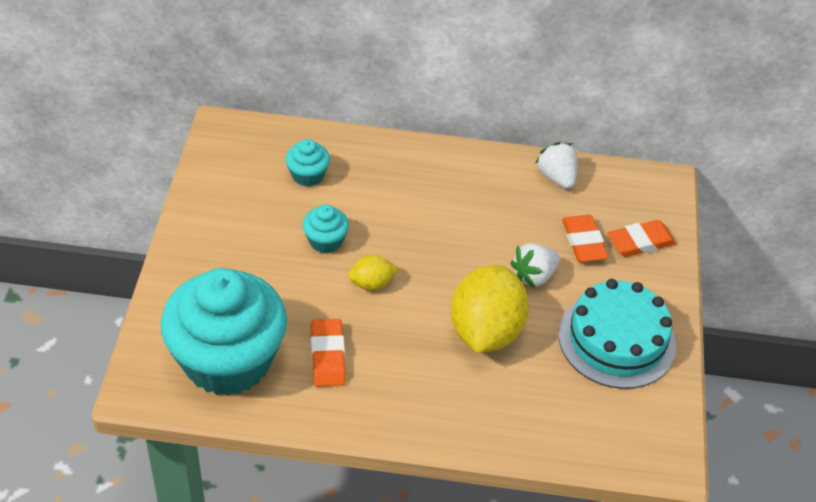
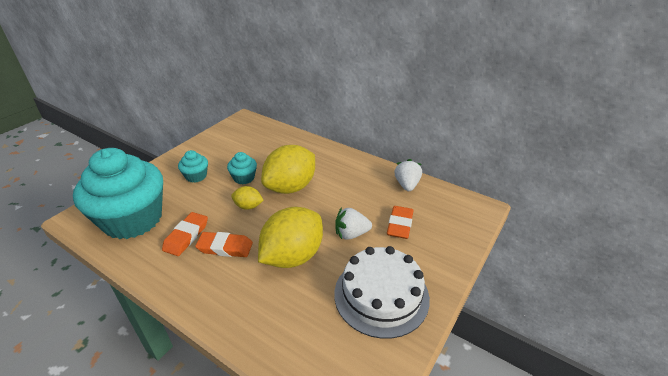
camera: 30 degrees right, 10 degrees down
turquoise cupcake [285,139,330,187] -> turquoise cupcake moved to [178,150,208,183]
turquoise cake [559,279,676,389] -> white cake [334,246,430,339]
orange eraser [607,220,676,257] -> orange eraser moved to [195,232,253,257]
none -> yellow lemon [261,145,315,194]

